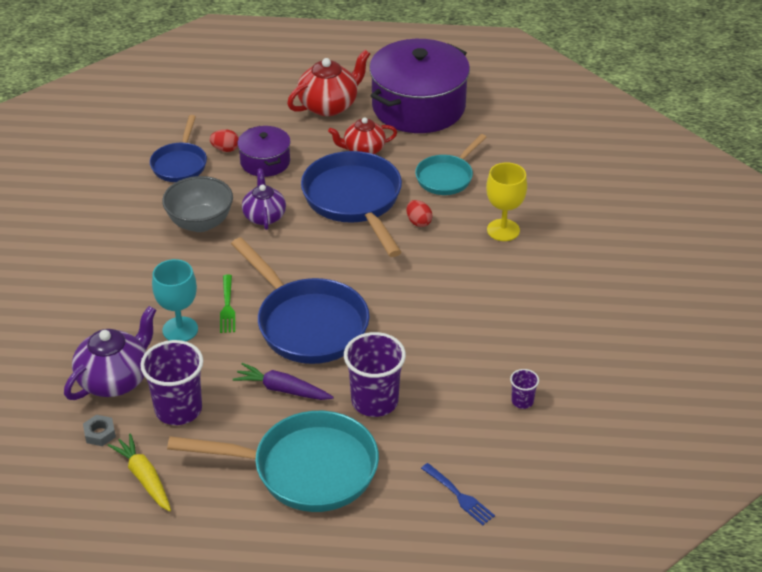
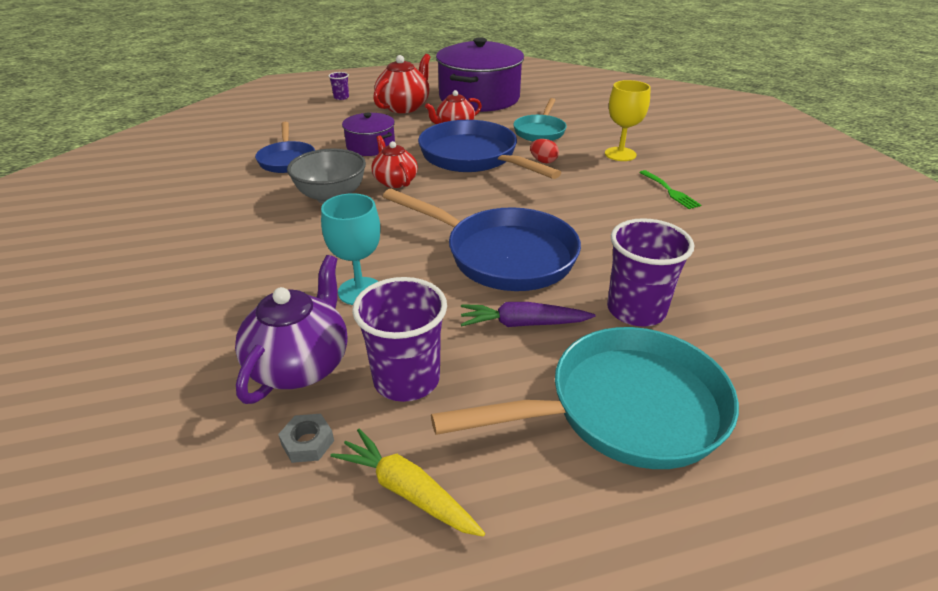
camera: 20 degrees left, 5 degrees down
red egg [210,129,239,152] -> none
green fork [220,274,235,333] -> green fork moved to [639,170,701,209]
purple teapot [242,169,286,230] -> red teapot [372,136,418,188]
blue fork [421,463,495,525] -> none
purple cup [510,369,539,409] -> purple cup moved to [328,72,349,100]

